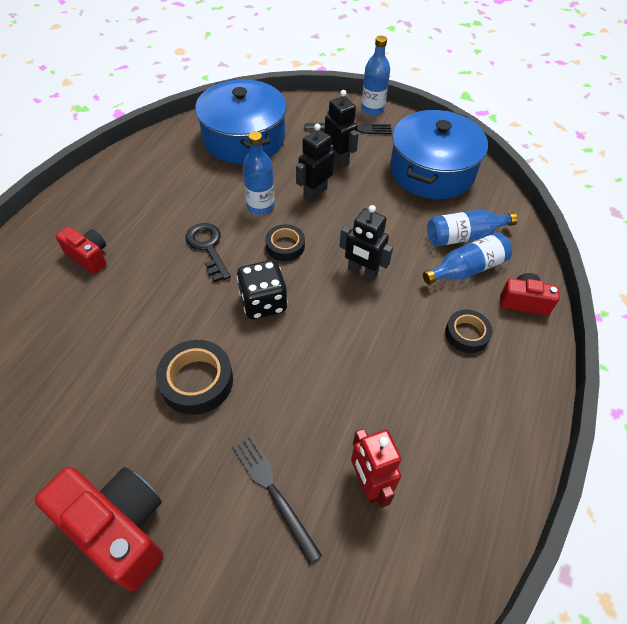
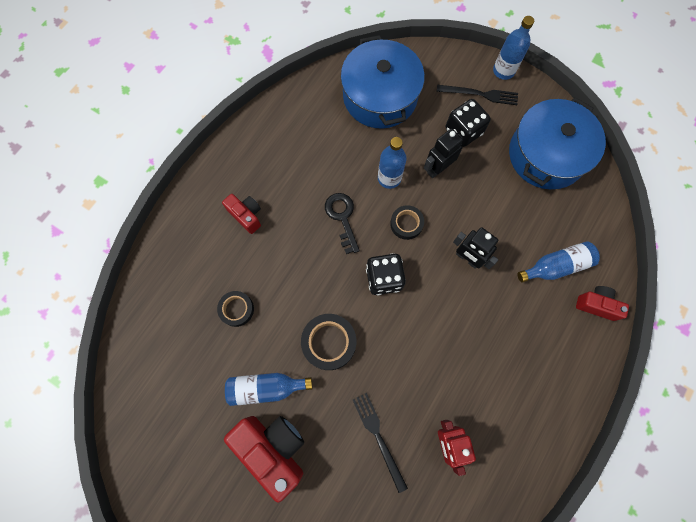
camera: 10 degrees right, 20 degrees up
black robot [325,90,359,168] -> black dice [446,99,491,147]
blue bottle [427,209,518,246] -> blue bottle moved to [225,373,313,406]
black tape [445,310,492,353] -> black tape moved to [217,291,254,327]

